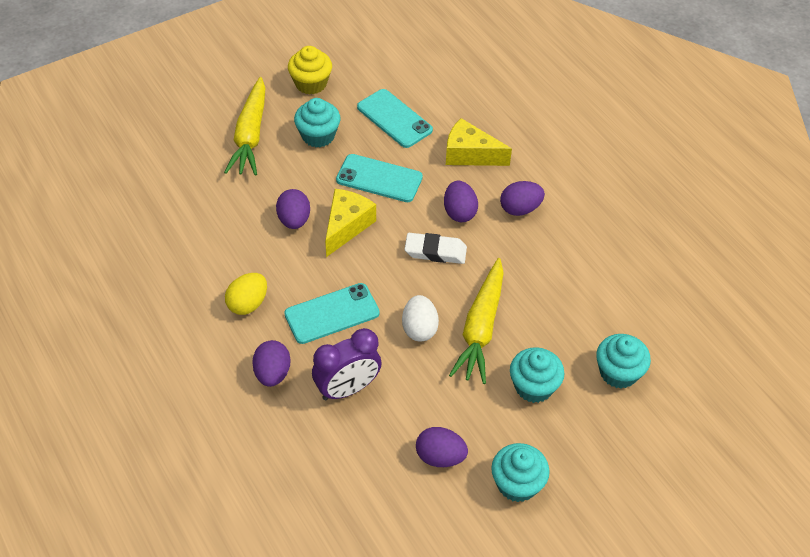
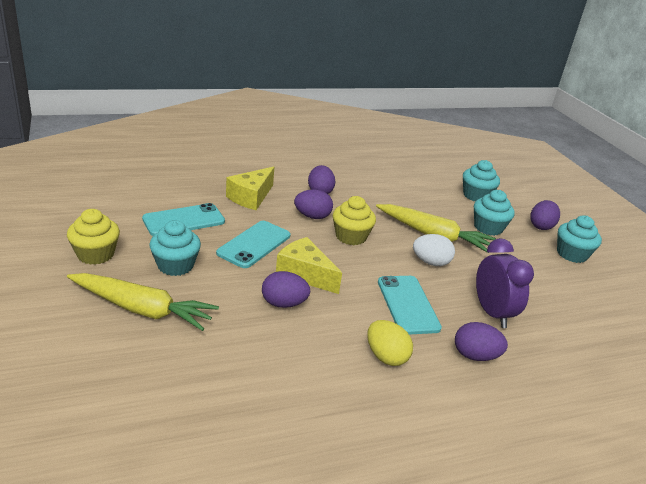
camera: 80 degrees left, 20 degrees down
white eraser [405,233,467,264] -> yellow cupcake [333,196,376,245]
purple egg [416,427,468,467] -> purple egg moved to [530,200,560,230]

